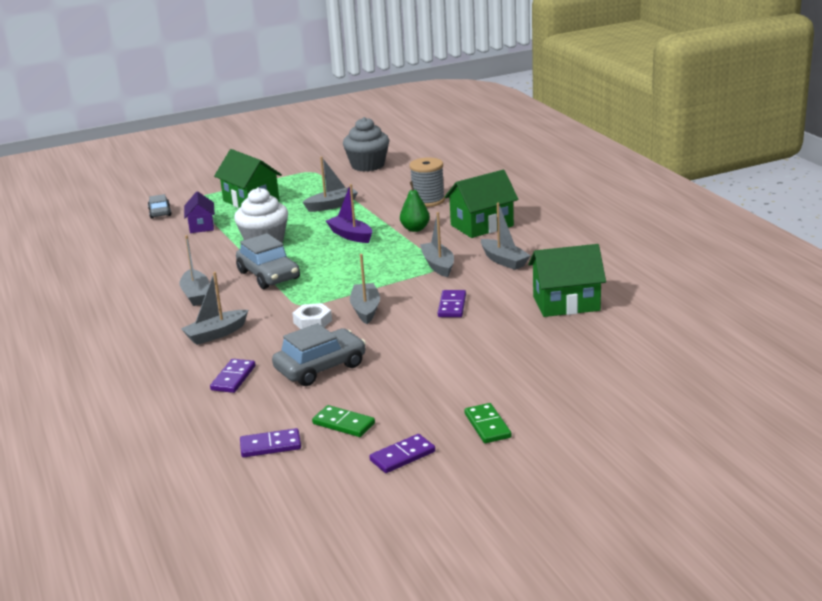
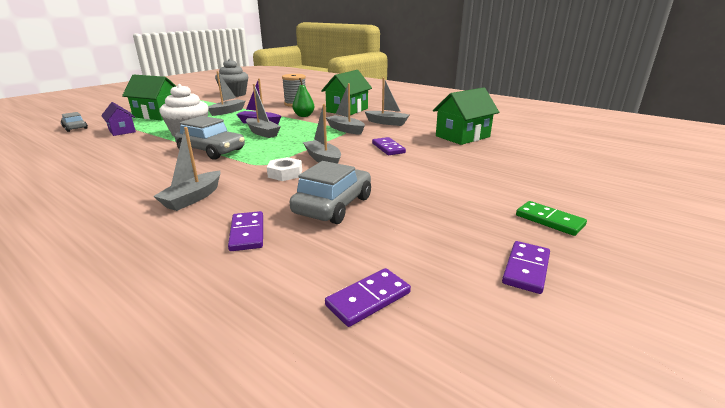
camera: 30 degrees left, 0 degrees up
grey boat [179,235,209,306] -> grey boat moved to [246,84,281,138]
green domino [312,405,375,437] -> none

